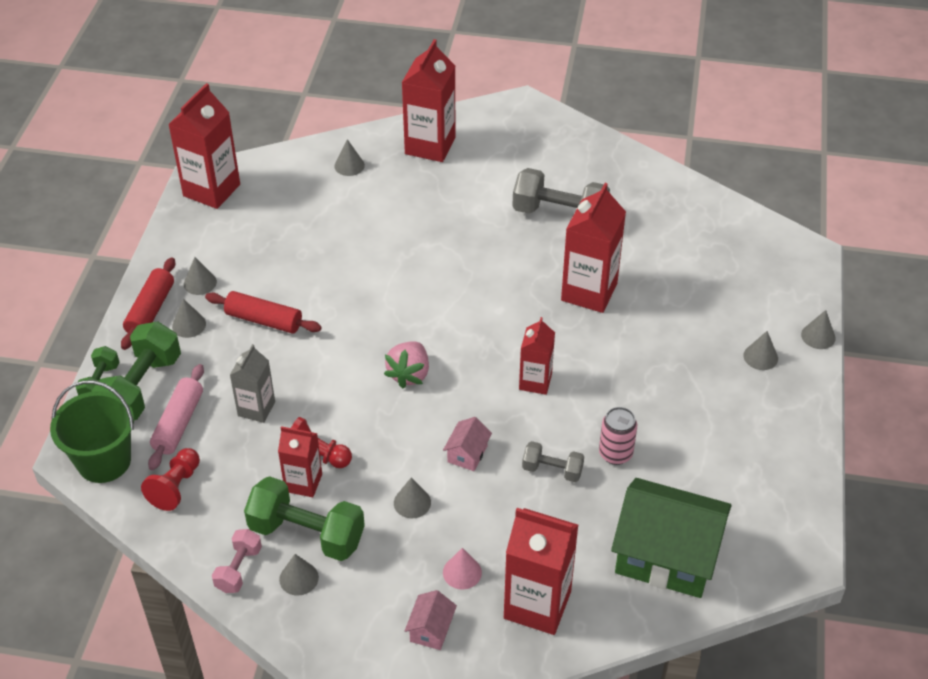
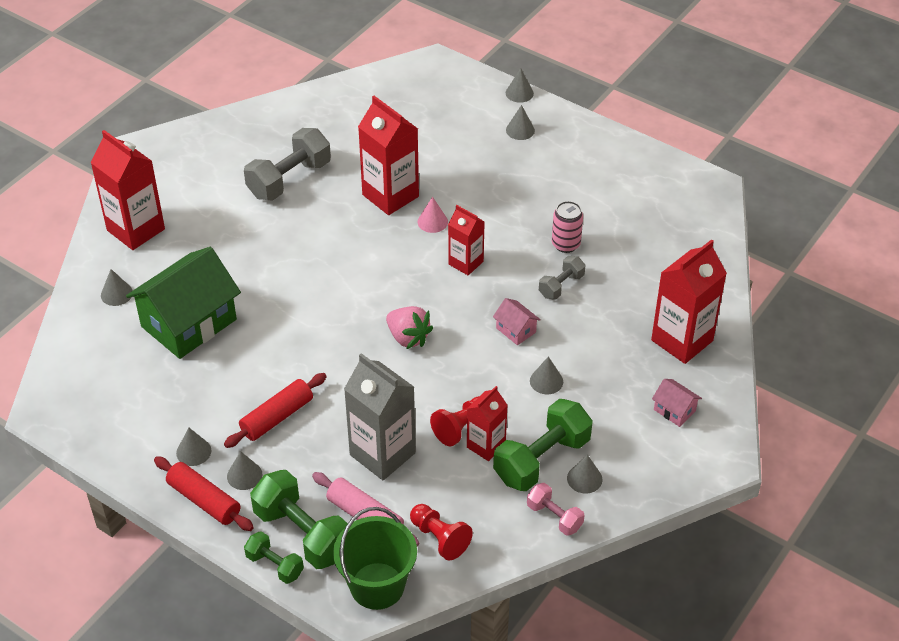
camera: 65 degrees left, 0 degrees up
red carton [168,83,240,209] -> none
grey carton [230,344,275,423] -> grey carton [344,353,416,480], size x1.67
pink cone [443,548,482,589] -> pink cone moved to [418,197,448,233]
green house [611,478,731,598] -> green house moved to [126,247,241,359]

